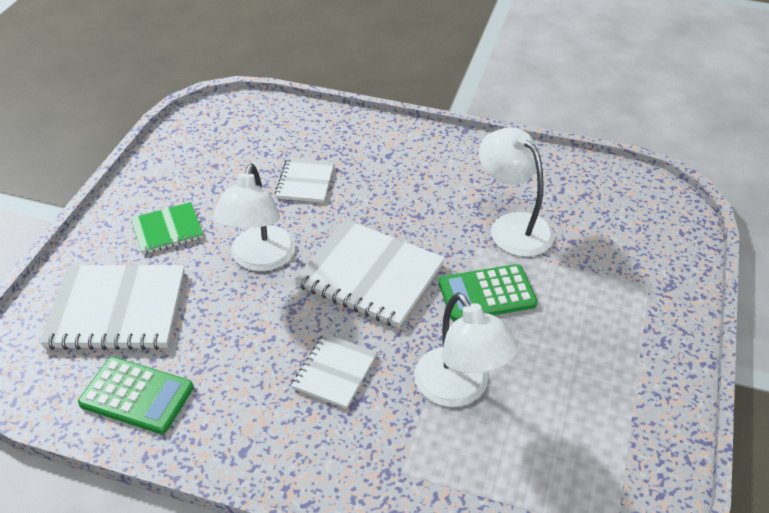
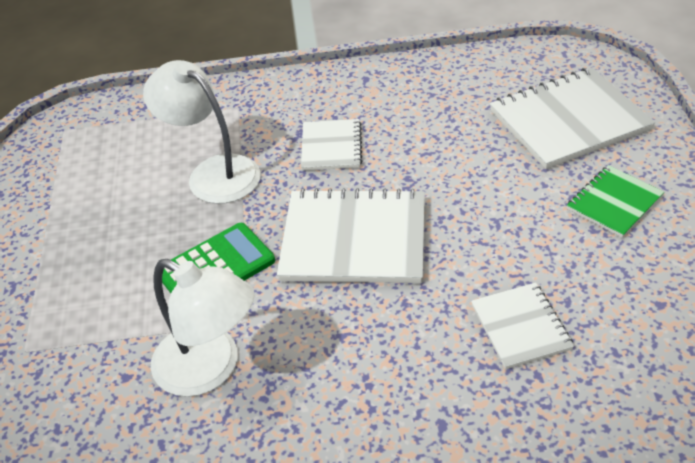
camera: 160 degrees right, 0 degrees up
green calculator [78,357,194,434] -> none
white lamp [213,163,296,271] -> none

